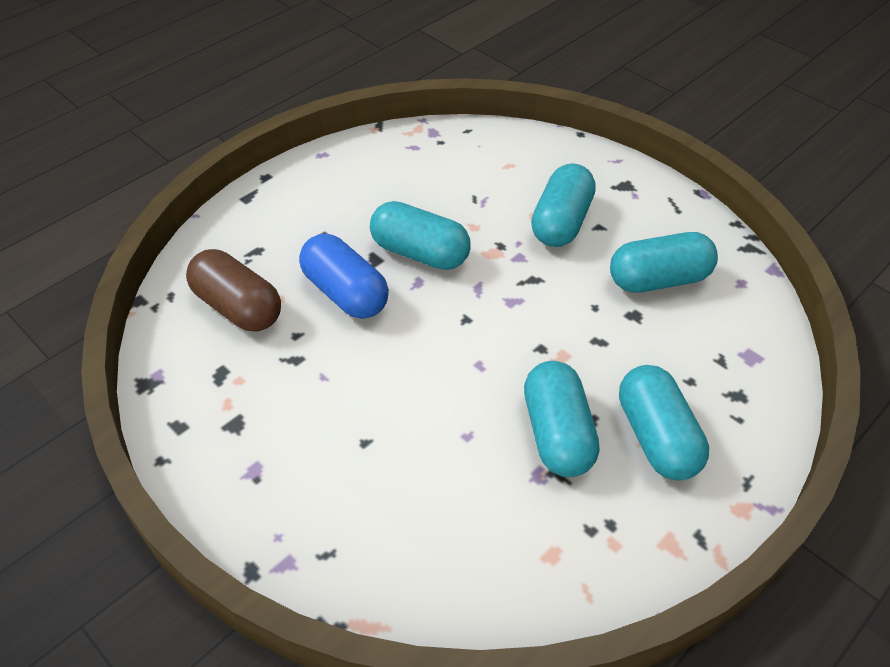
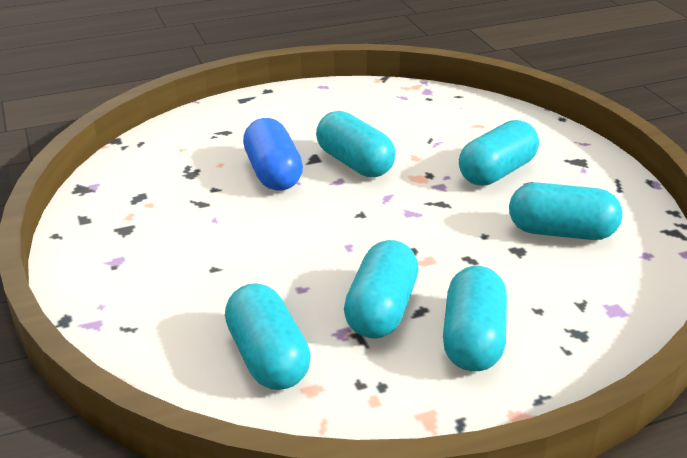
camera: 25 degrees right, 15 degrees down
brown capsule [186,249,281,332] -> none
none -> turquoise capsule [225,283,311,390]

